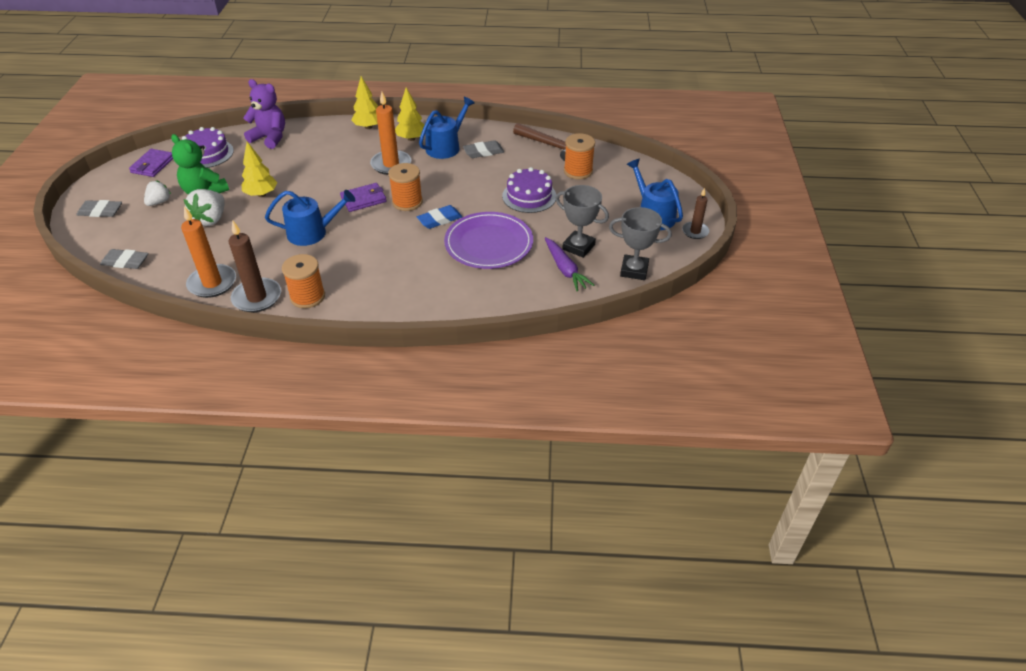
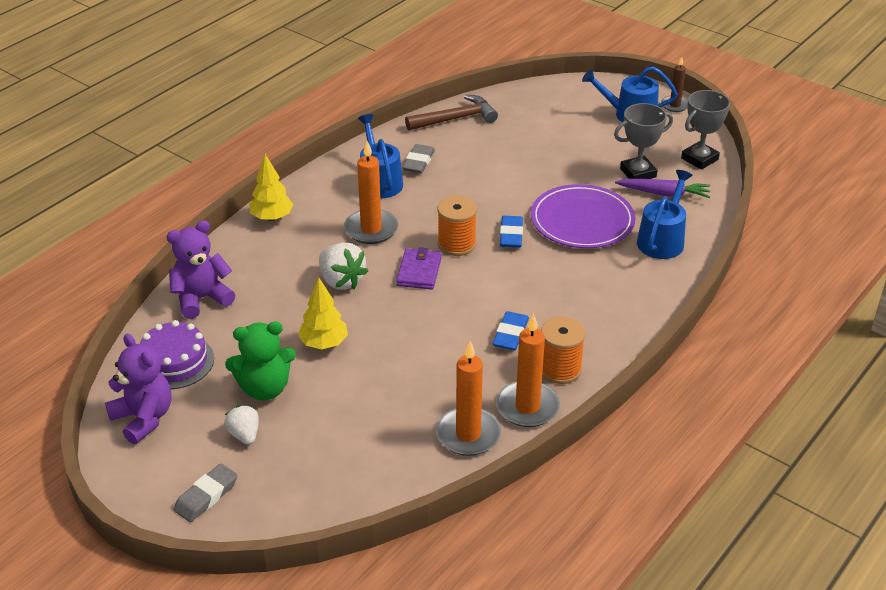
camera: 55 degrees left, 5 degrees down
grey eraser [100,249,149,269] -> none
purple wallet [129,149,173,177] -> purple teddy bear [105,334,172,444]
white strawberry [183,189,225,226] -> white strawberry moved to [319,243,368,290]
brown candle [229,220,281,312] -> orange candle [496,313,560,427]
blue watering can [265,190,355,246] -> blue watering can moved to [637,170,693,259]
yellow tree [395,87,424,141] -> none
purple cake [502,167,556,213] -> none
orange spool [564,133,595,179] -> none
none -> blue eraser [492,311,529,350]

